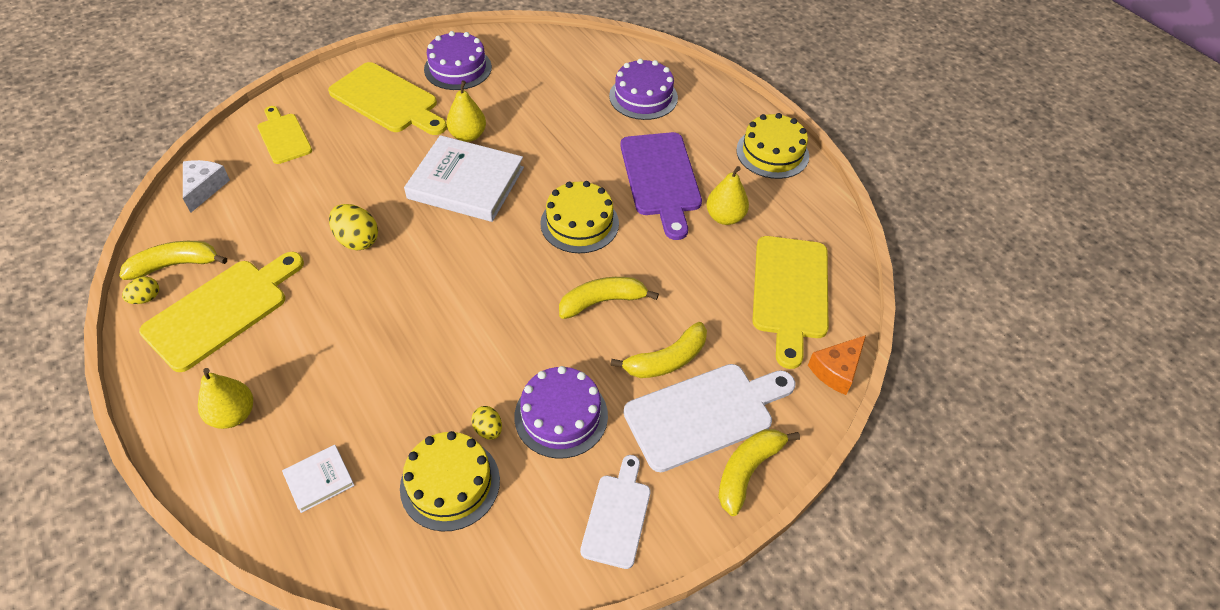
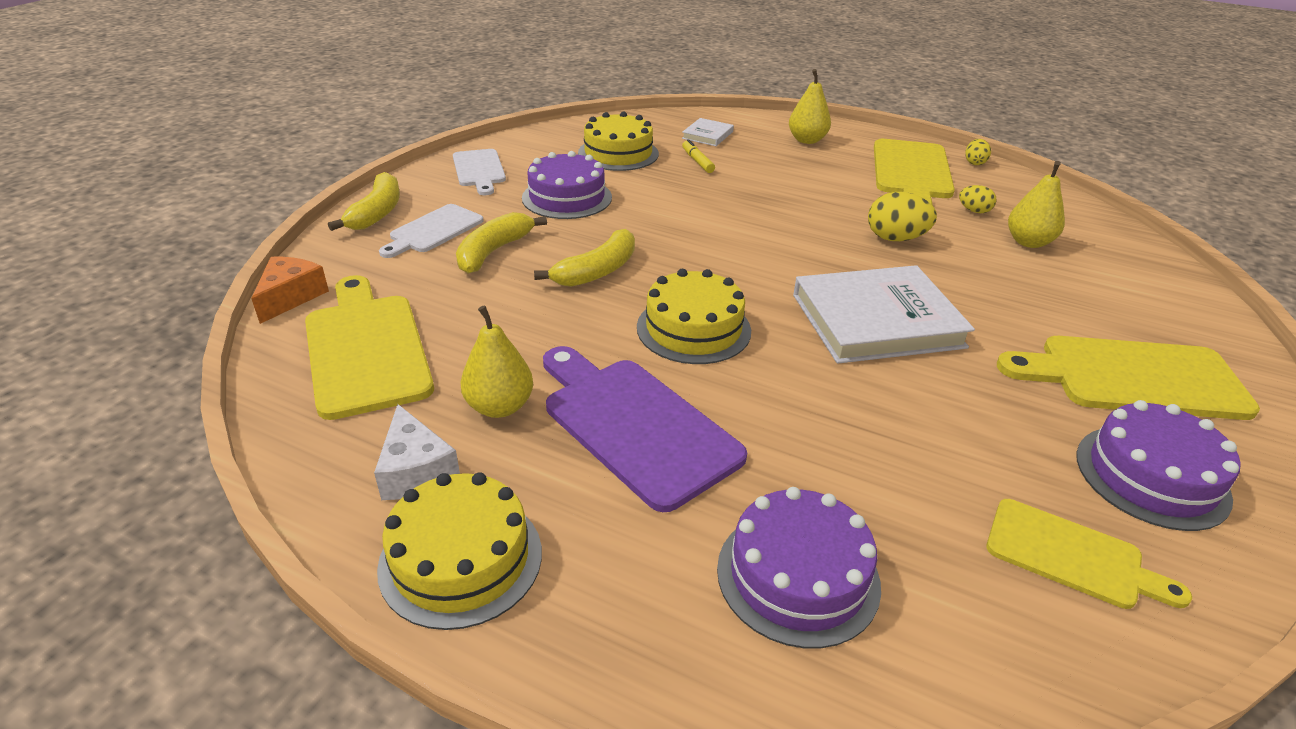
camera: 150 degrees right, 15 degrees down
yellow banana [119,241,227,280] -> none
white cheese [183,160,230,213] -> white cheese moved to [374,404,460,500]
yellow cutting board [257,106,312,164] -> yellow cutting board moved to [986,499,1192,609]
yellow pear [446,80,486,142] -> yellow pear moved to [1008,161,1065,248]
yellow egg [471,406,502,440] -> yellow egg moved to [959,185,996,213]
white cutting board [624,364,796,472] -> white cutting board [379,204,483,258], size x0.61
none -> yellow marker [682,139,715,173]

